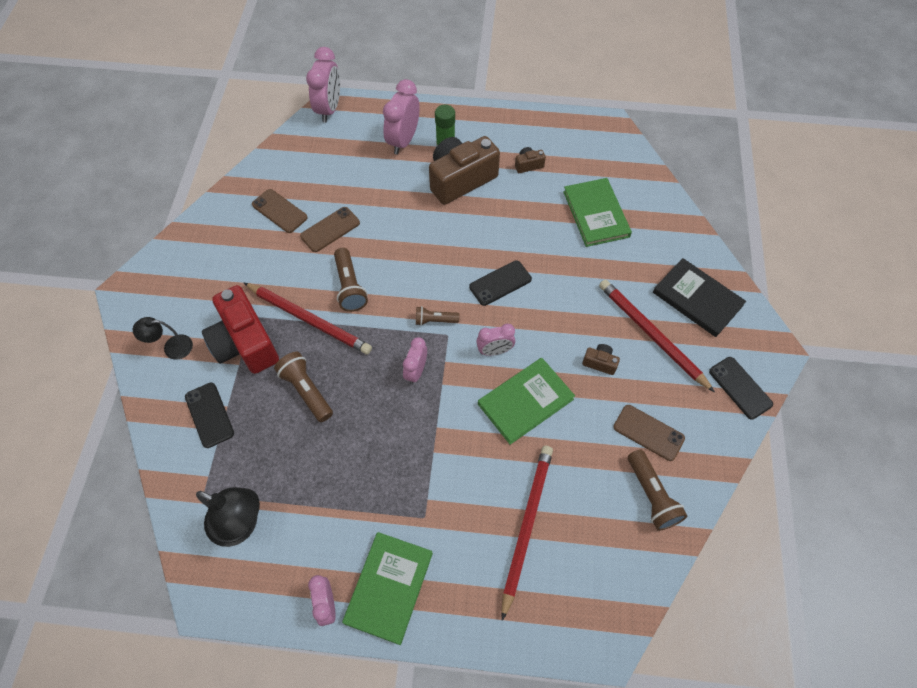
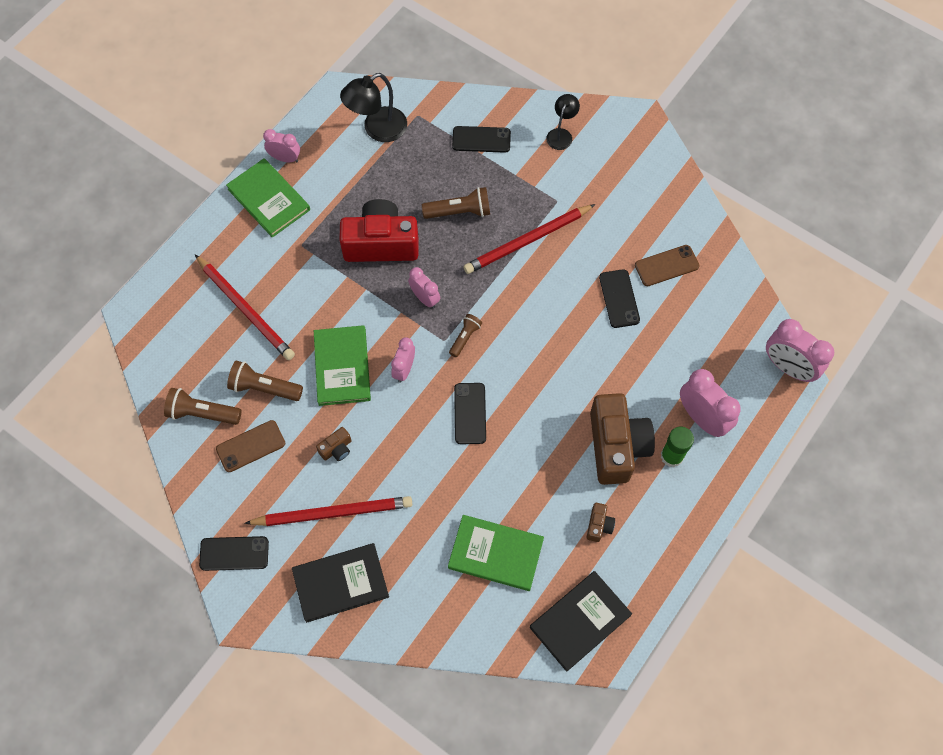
camera: 120 degrees right, 5 degrees up
red camera [202,285,279,374] -> red camera moved to [339,199,419,262]
brown phone [300,207,360,252] -> black phone [599,269,640,328]
brown flashlight [334,248,368,312] -> brown flashlight moved to [227,360,303,401]
none -> black book [530,571,632,672]

